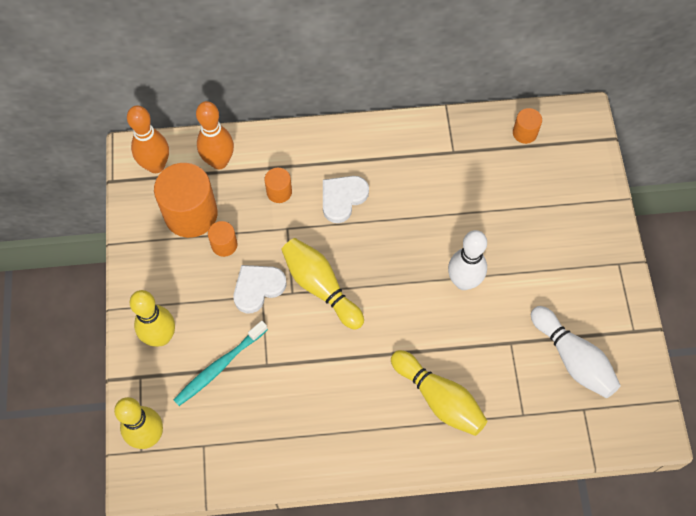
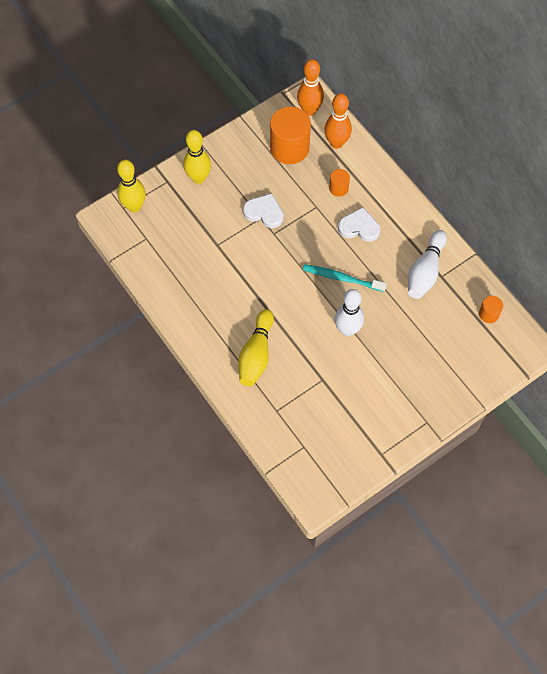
camera: 60 degrees right, 0 degrees up
turquoise toothbrush [174,321,268,406] -> turquoise toothbrush moved to [303,264,387,292]
orange cylinder [208,221,238,257] -> none
yellow bowling pin [281,238,364,330] -> none
white bowling pin [531,306,621,398] -> white bowling pin moved to [408,230,447,299]

